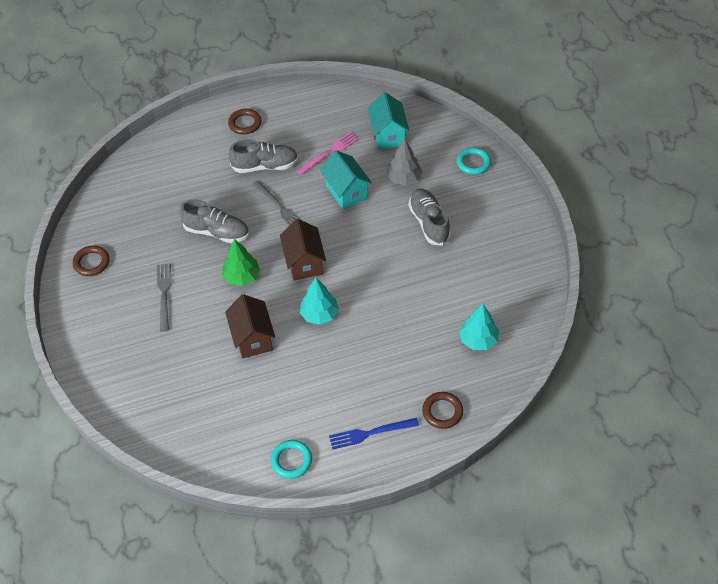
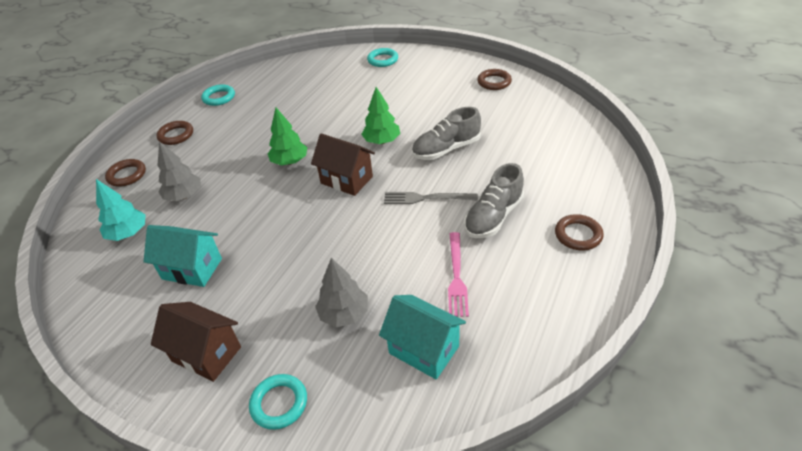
camera: 135 degrees right, 10 degrees down
grey fork [157,263,171,331] -> none
brown house [225,294,275,358] -> brown house moved to [151,302,241,382]
turquoise tree [299,278,339,325] -> green tree [268,108,307,165]
turquoise house [320,150,372,209] -> turquoise house moved to [144,225,222,287]
blue fork [329,418,419,450] -> brown ring [156,121,193,145]
grey shoe [408,189,451,246] -> none
none -> grey tree [157,141,201,201]
none -> turquoise ring [367,48,398,67]

